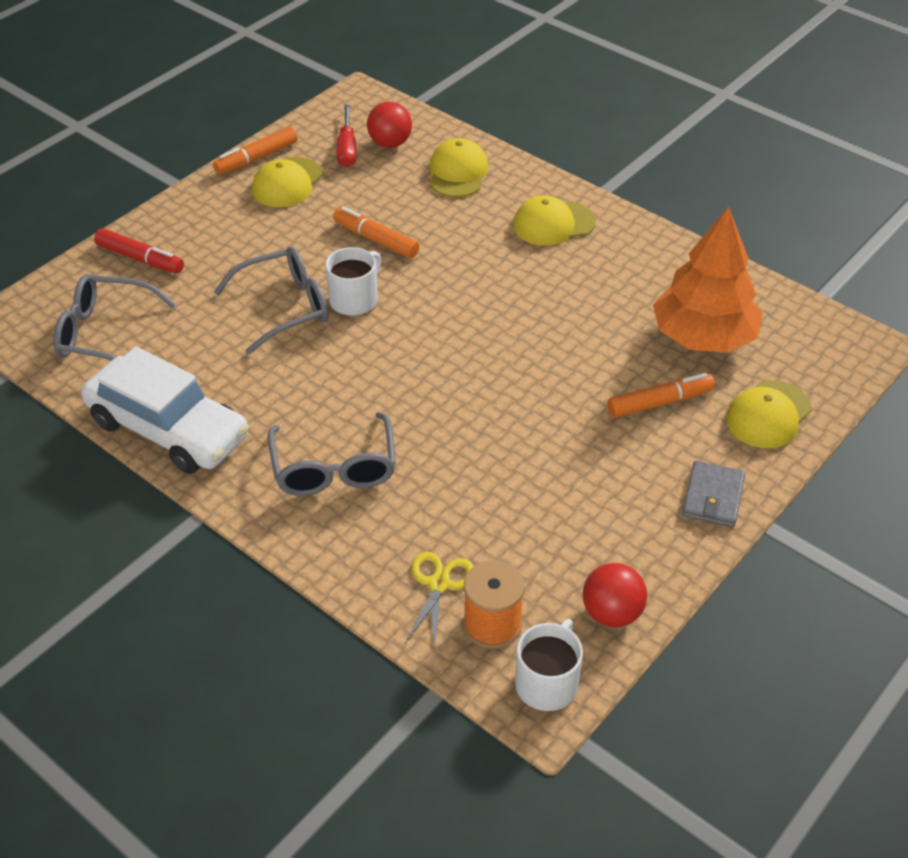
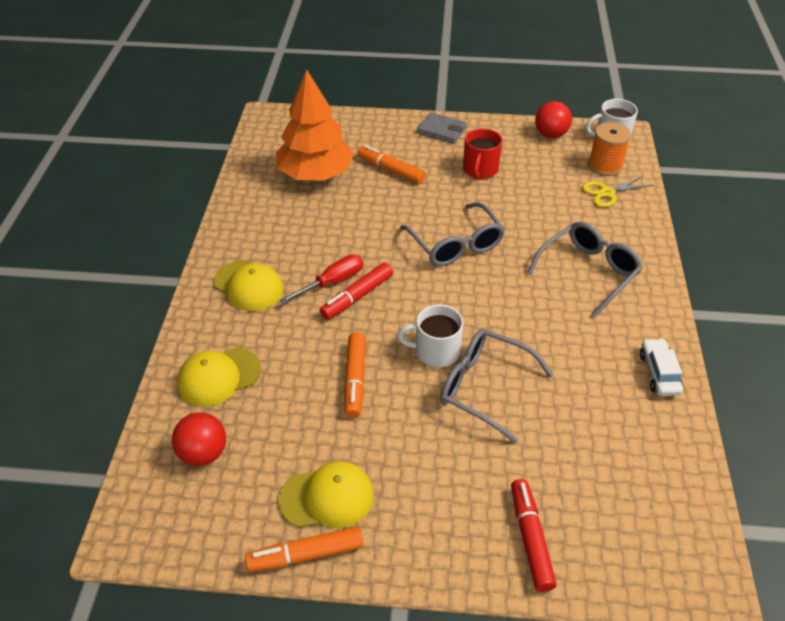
camera: 125 degrees left, 0 degrees up
grey glasses [53,274,176,361] -> grey glasses moved to [400,202,505,266]
white car [81,347,249,474] -> white car [640,338,683,396], size x0.45
orange marker [213,127,298,175] -> orange marker turned 150 degrees clockwise [245,527,363,572]
red screwdriver [337,105,357,167] -> red screwdriver moved to [280,255,363,304]
grey wallet [682,461,745,527] -> grey wallet turned 45 degrees clockwise [417,112,467,144]
yellow cap [726,380,812,448] -> none
none -> red marker [320,263,393,320]
none -> red mug [463,128,502,179]

